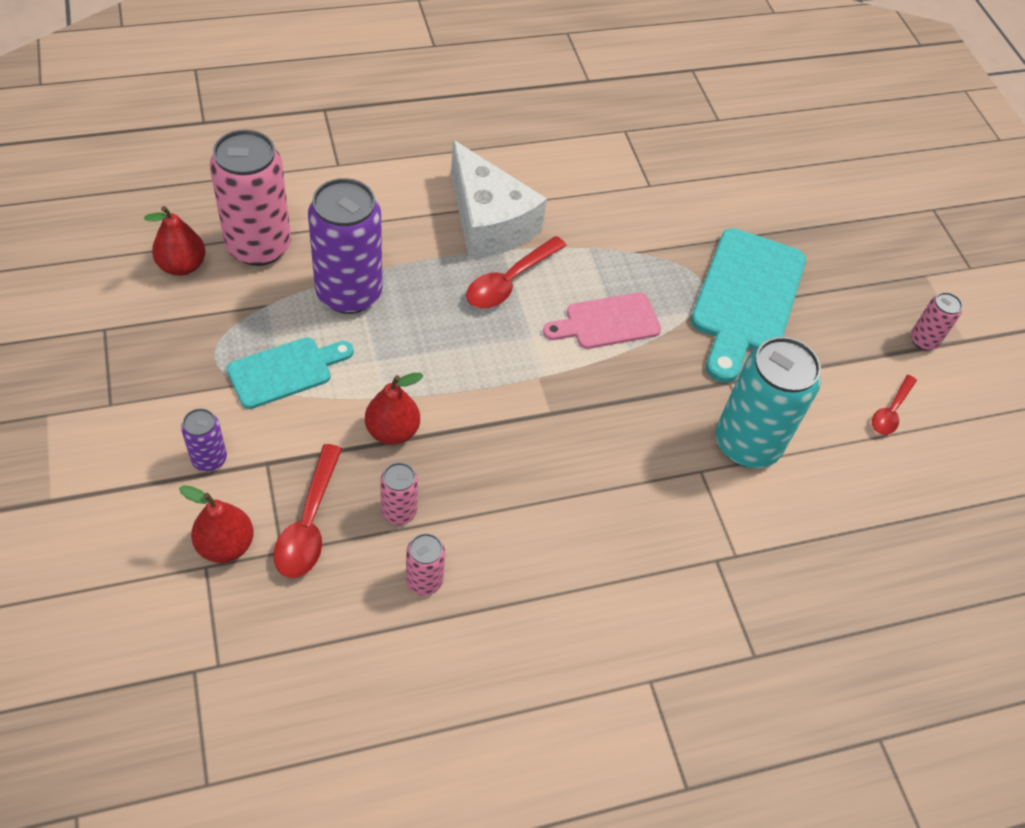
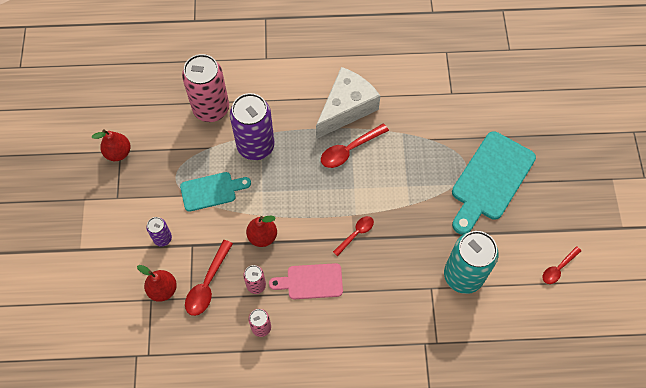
camera: 20 degrees right, 10 degrees up
red pear [144,206,205,276] -> red pear moved to [92,130,131,161]
white cheese [451,140,547,260] -> white cheese turned 120 degrees counterclockwise [316,67,380,139]
pink cutting board [543,293,661,349] -> pink cutting board moved to [269,263,343,299]
pink can [911,292,963,351] -> none
none -> red spoon [333,216,374,256]

